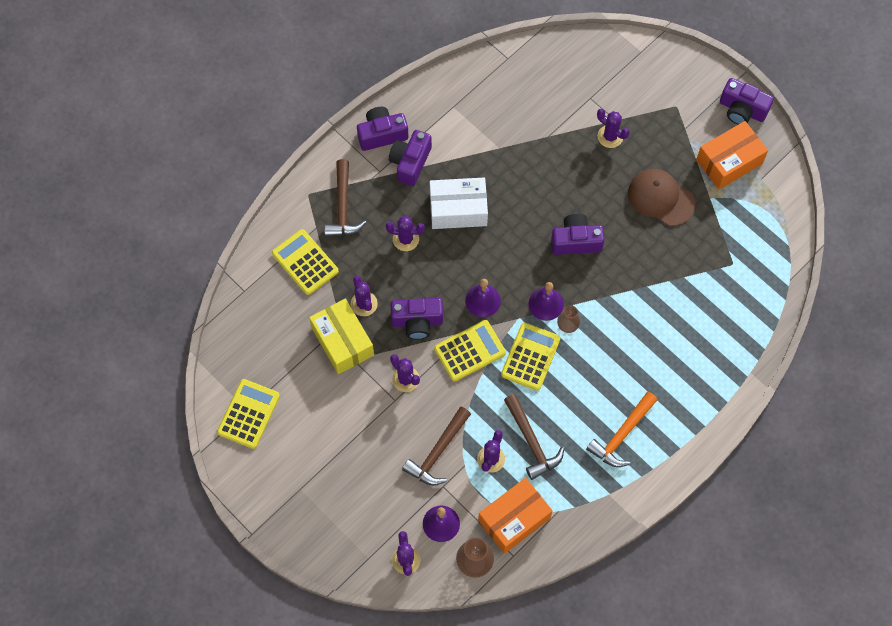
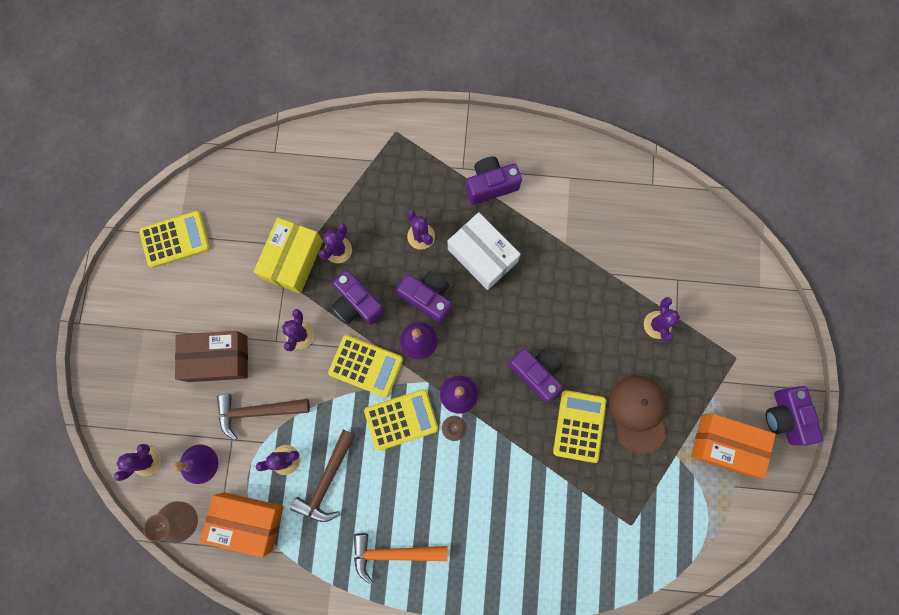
camera: 50 degrees right, 10 degrees up
yellow calculator [272,229,339,295] -> yellow calculator moved to [553,390,607,463]
brown hammer [325,159,367,237] -> none
purple camera [357,107,408,151] -> purple camera moved to [397,271,452,323]
none -> brown box [175,331,248,382]

